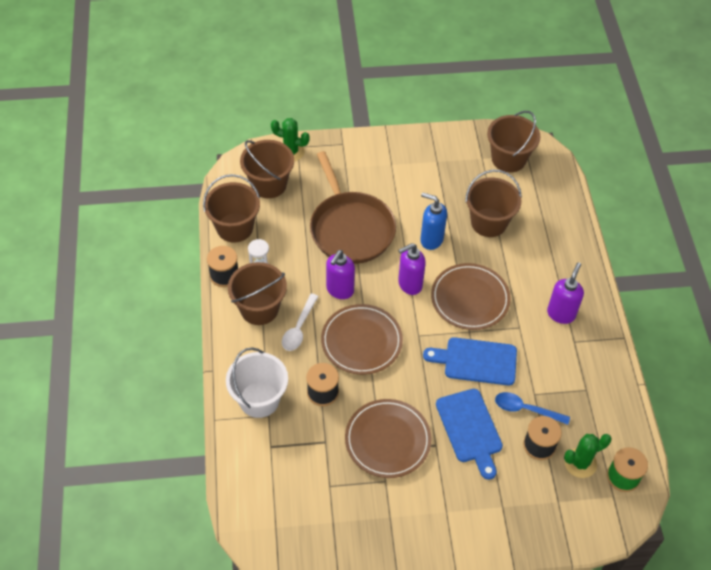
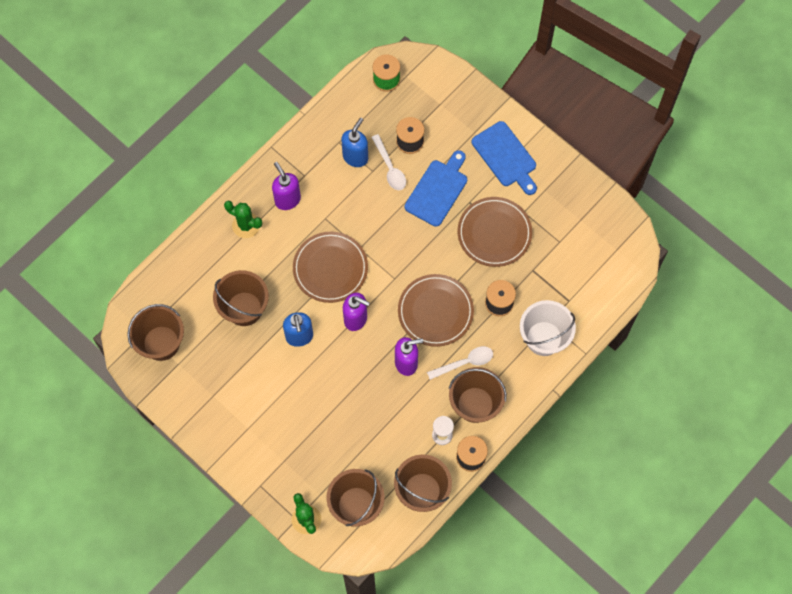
camera: 130 degrees left, 15 degrees up
brown pan [310,151,396,264] -> none
blue cutting board [423,337,517,386] -> blue cutting board moved to [472,121,537,195]
blue spoon [495,392,570,425] -> white spoon [371,134,406,190]
purple soap dispenser [547,262,584,324] -> purple soap dispenser turned 75 degrees clockwise [272,162,301,210]
green cactus [564,434,612,478] -> green cactus moved to [224,201,262,238]
none -> blue soap dispenser [341,118,368,167]

